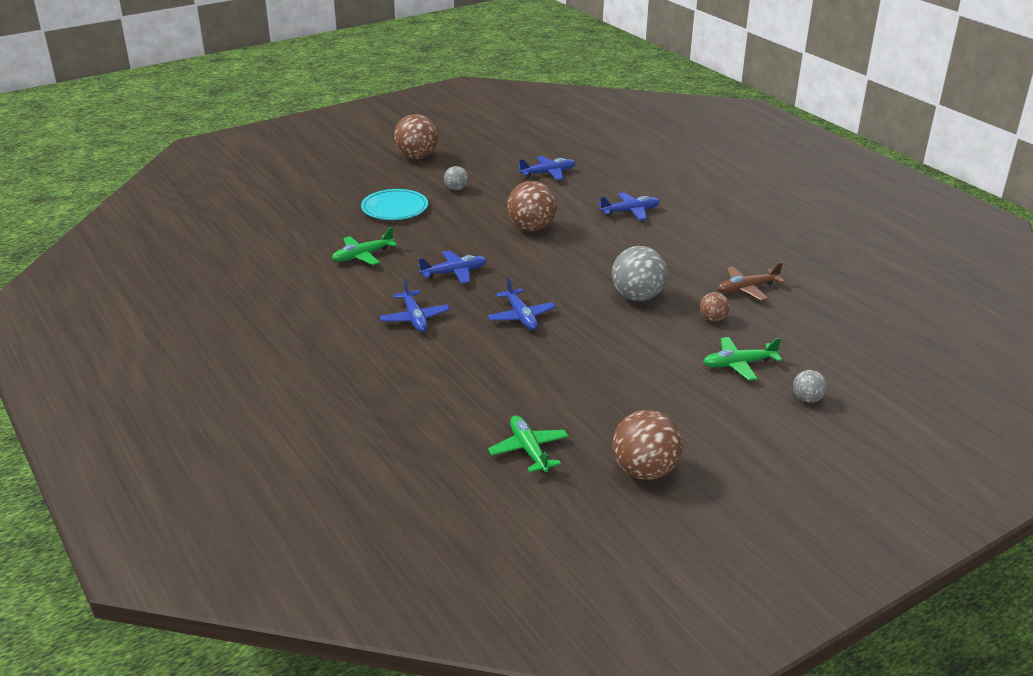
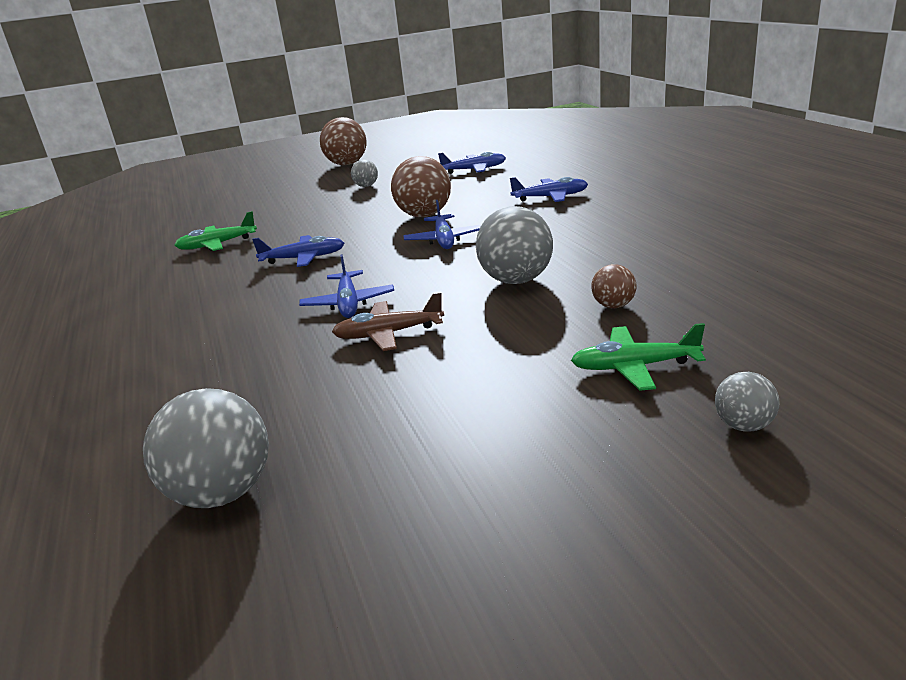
camera: 15 degrees right, 5 degrees down
turquoise plate [361,189,428,220] -> none
blue plane [380,279,450,332] -> blue plane moved to [403,200,482,249]
green plane [488,415,568,472] -> grey ball [143,388,269,508]
brown ball [612,410,682,480] -> none
brown plane [717,262,785,301] -> brown plane moved to [332,292,444,351]

